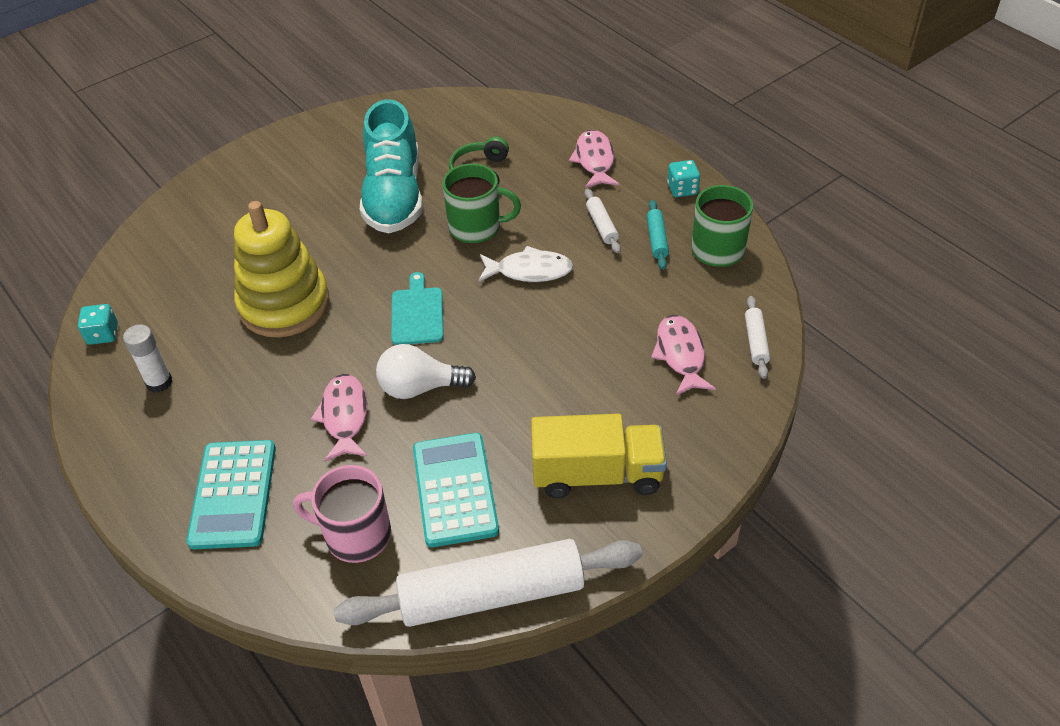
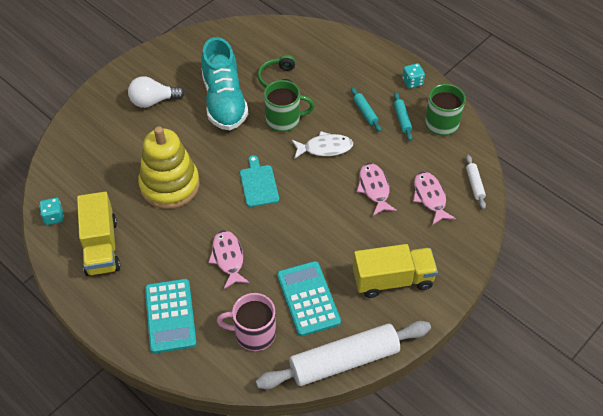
camera: 10 degrees left, 5 degrees up
white glue stick [123,324,173,393] -> yellow truck [77,192,120,276]
white light bulb [376,344,476,399] -> white light bulb moved to [128,76,185,108]
pink fish [569,130,619,188] -> pink fish moved to [357,163,397,216]
white rolling pin [584,189,621,254] -> turquoise rolling pin [351,87,381,132]

